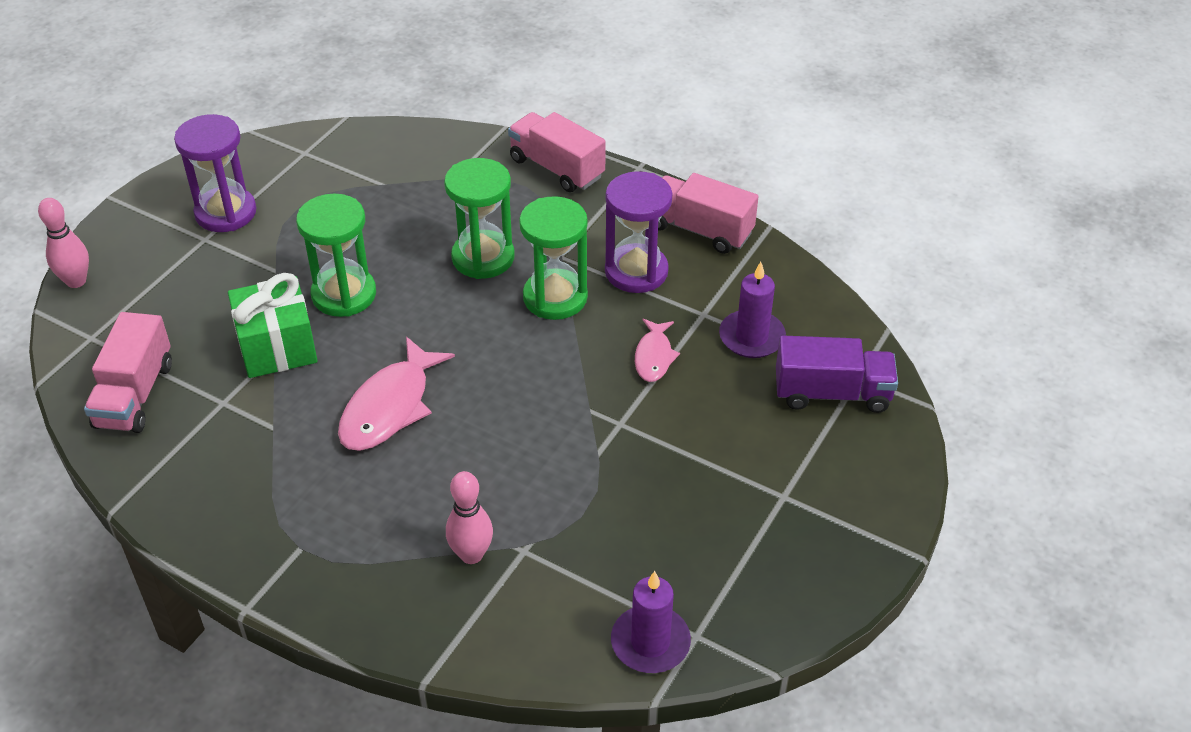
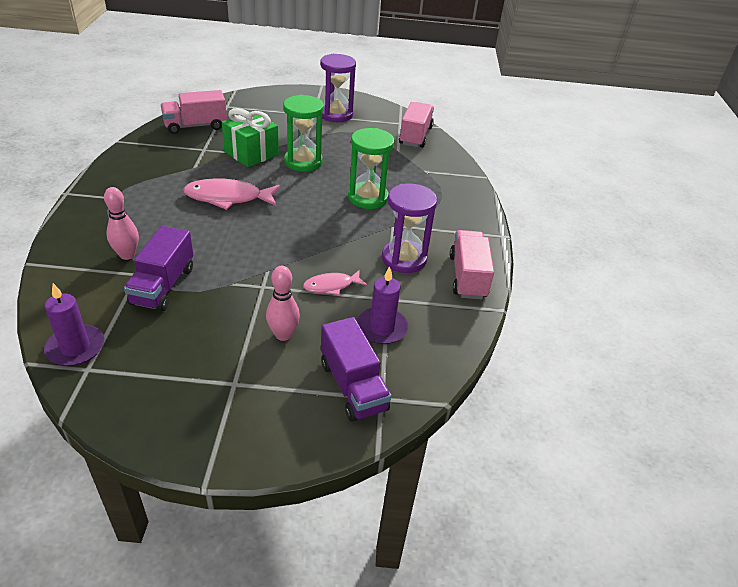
camera: 60 degrees right, 5 degrees down
pink bowling pin [38,198,89,288] -> pink bowling pin moved to [266,266,300,341]
pink truck [508,112,606,192] -> pink truck moved to [399,102,434,148]
green hourglass [519,196,588,320] -> none
none -> purple truck [124,226,193,311]

